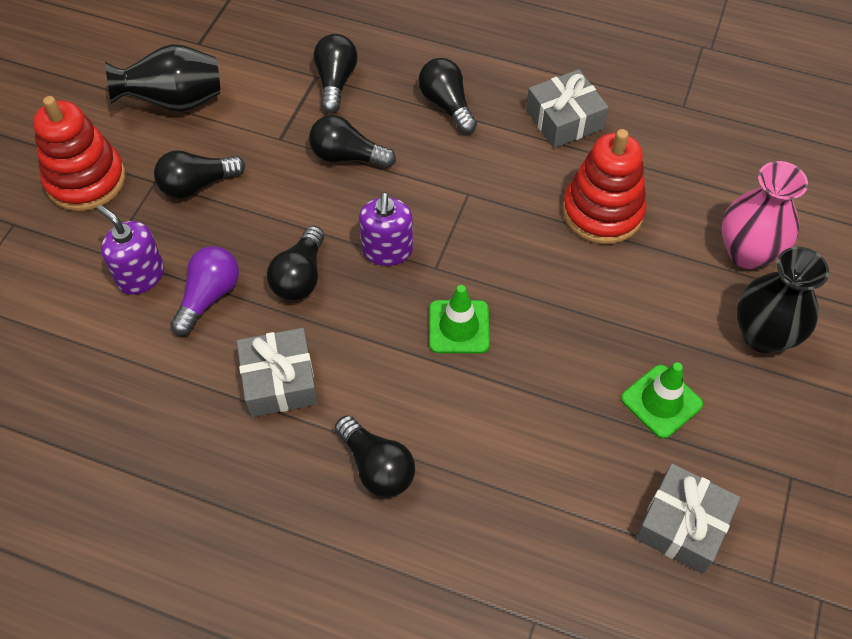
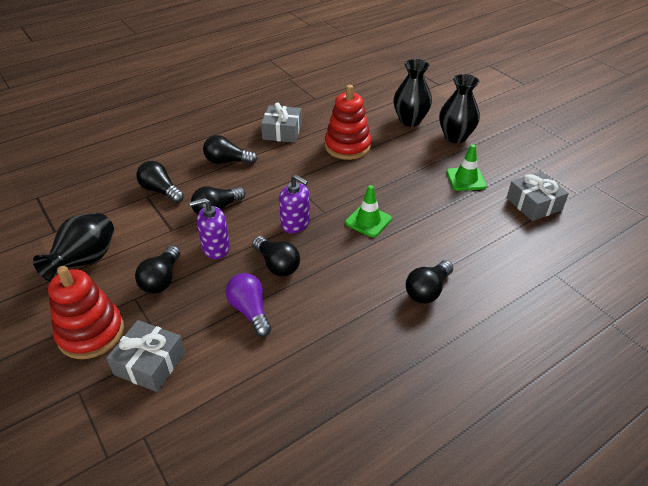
camera: 55 degrees left, 15 degrees down
purple soap dispenser [97,205,164,295] -> purple soap dispenser moved to [190,198,230,259]
grey gift [236,328,318,417] -> grey gift moved to [106,320,185,392]
black light bulb [334,415,415,497] -> black light bulb turned 135 degrees clockwise [406,260,453,304]
pink vase [722,161,808,269] -> black vase [393,59,432,126]

